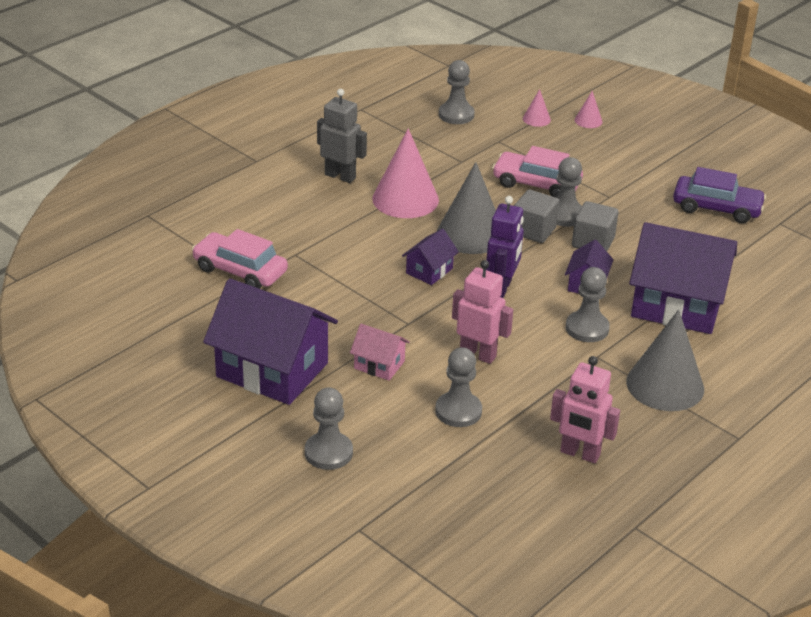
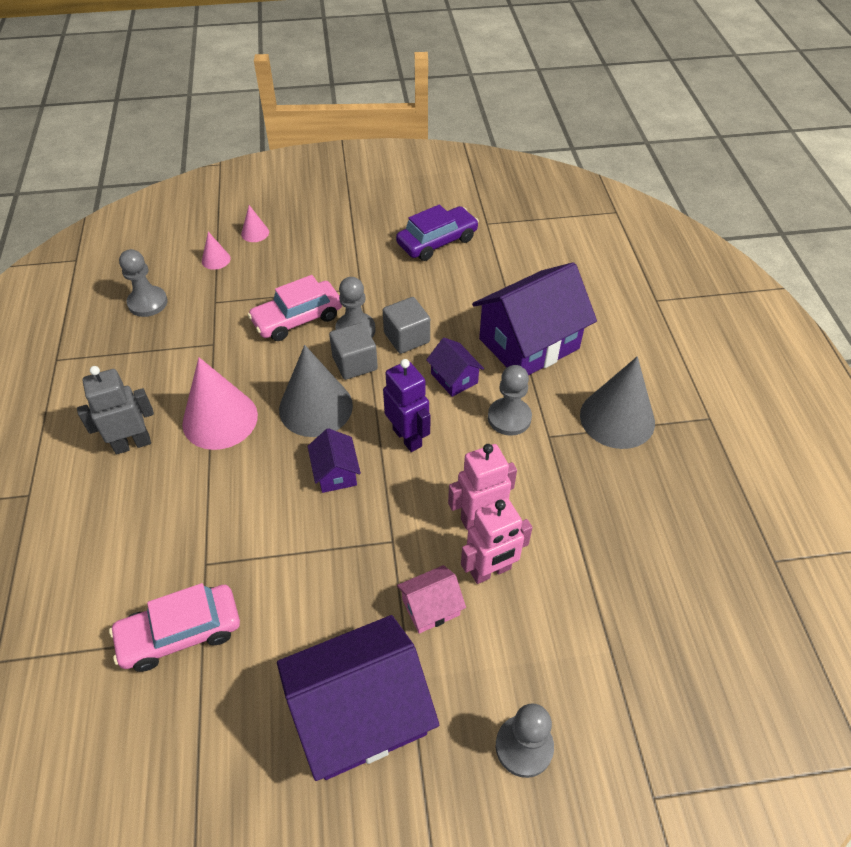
camera: 50 degrees left, 15 degrees up
grey pawn [435,347,482,427] -> none
pink robot [550,356,620,463] -> pink robot moved to [461,498,533,584]

